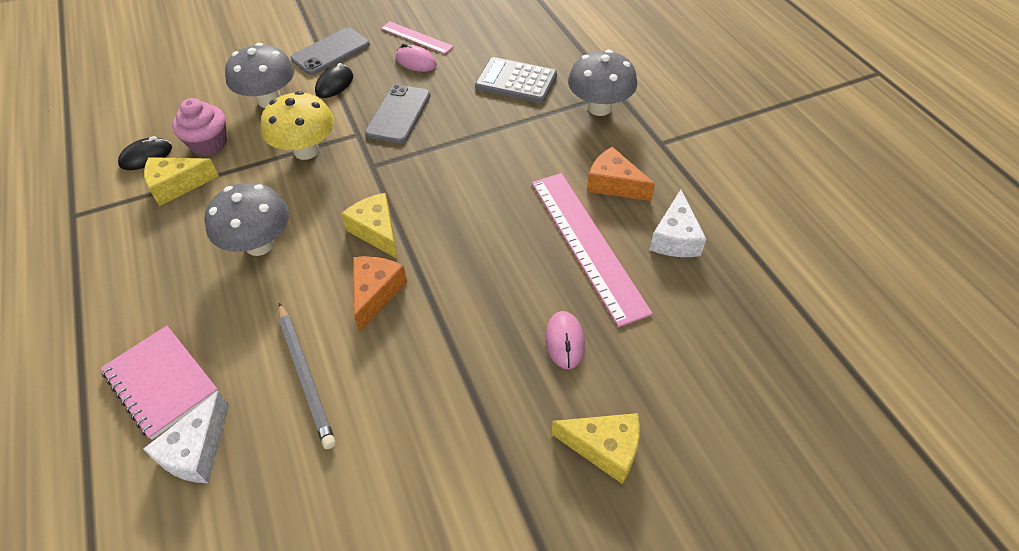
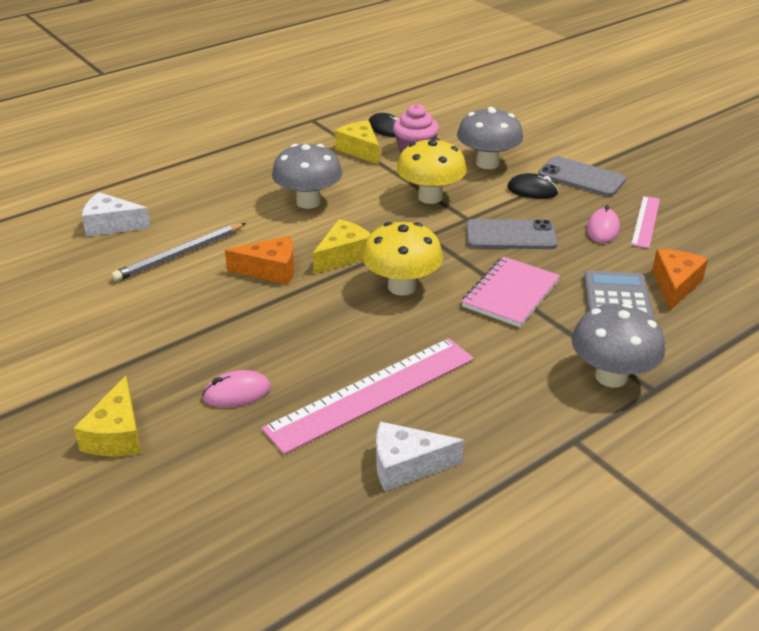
camera: 75 degrees right, 15 degrees down
pink notebook [100,326,218,440] -> pink notebook moved to [462,256,560,327]
orange cheese [587,147,655,201] -> orange cheese moved to [652,249,708,311]
none -> yellow mushroom [362,222,443,296]

